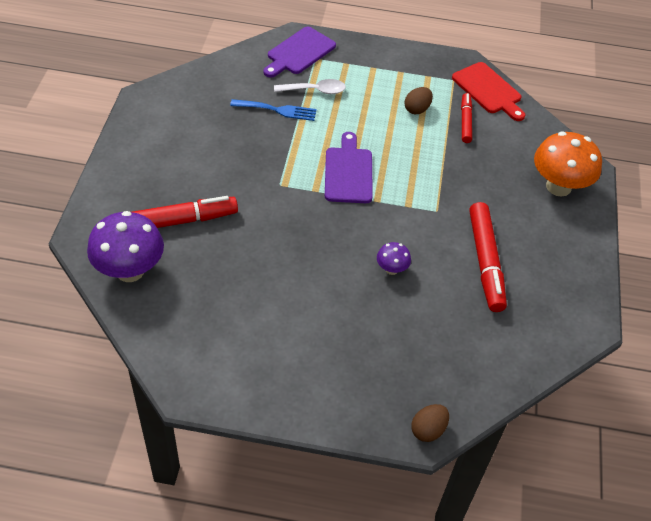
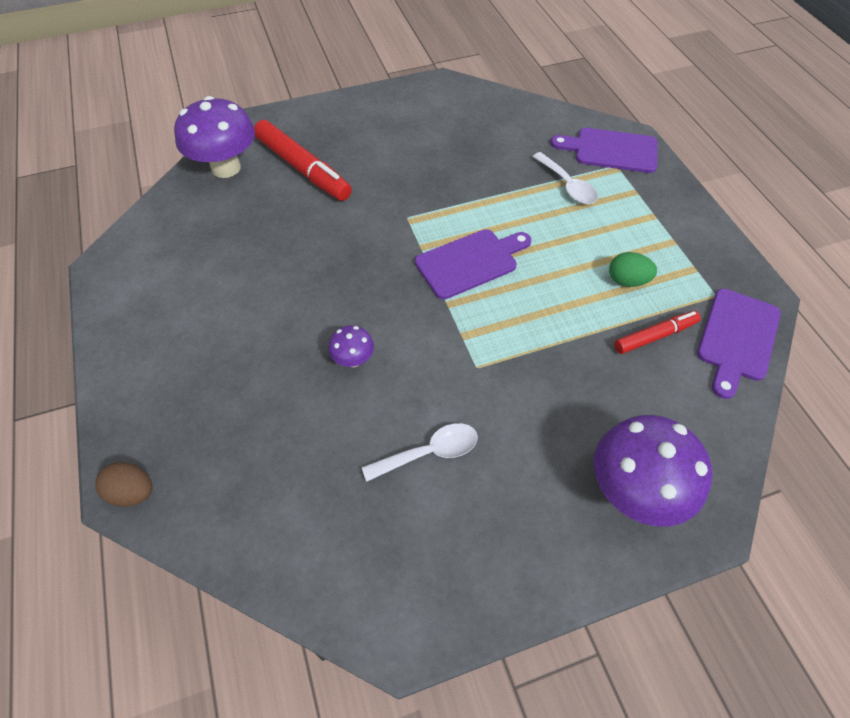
camera: 65 degrees right, 5 degrees up
blue fork [230,99,317,121] -> none
brown egg [405,87,433,114] -> green egg [609,252,657,287]
red cutting board [452,62,525,121] -> purple cutting board [697,289,781,399]
red marker [469,202,507,312] -> white spoon [361,423,478,482]
orange mushroom [534,131,602,197] -> purple mushroom [594,415,712,527]

